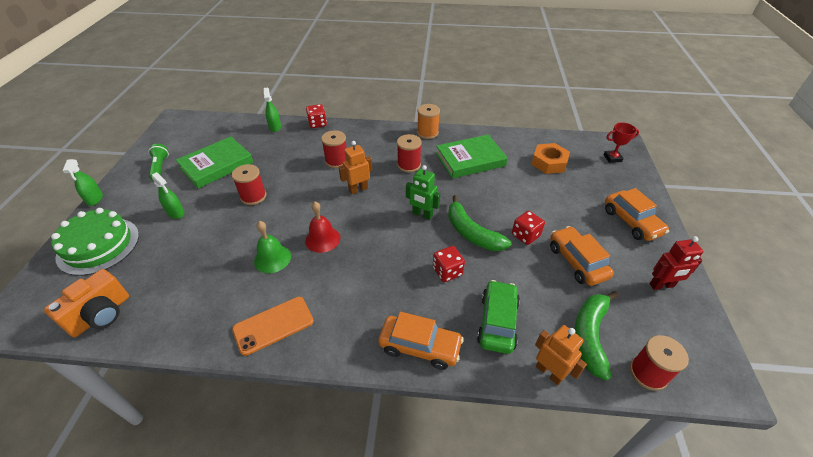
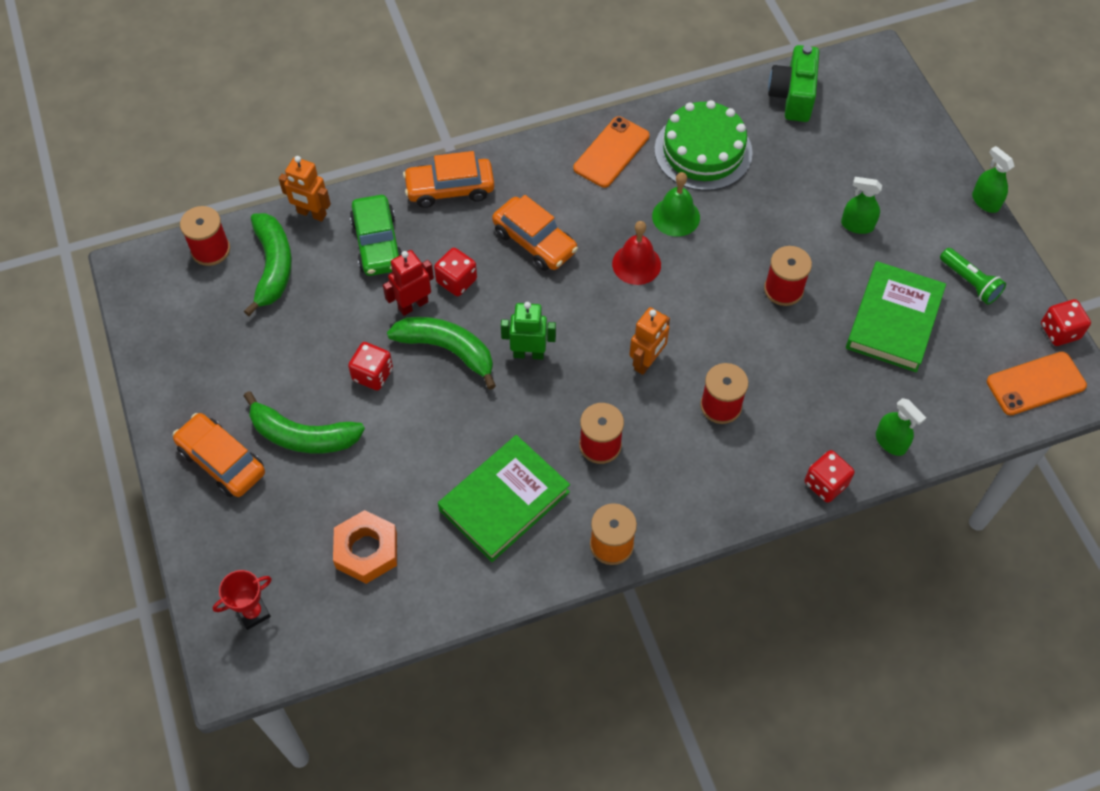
camera: 155 degrees right, 15 degrees up
orange camera [44,269,129,337] -> green camera [768,45,819,122]
green cake [51,208,139,276] -> green cake moved to [654,100,753,191]
orange car [550,226,614,286] -> orange car moved to [492,195,578,271]
red robot [649,236,704,290] -> red robot moved to [383,250,434,316]
none -> green banana [244,391,365,453]
none -> orange phone [987,352,1087,416]
none -> red dice [1041,299,1091,346]

